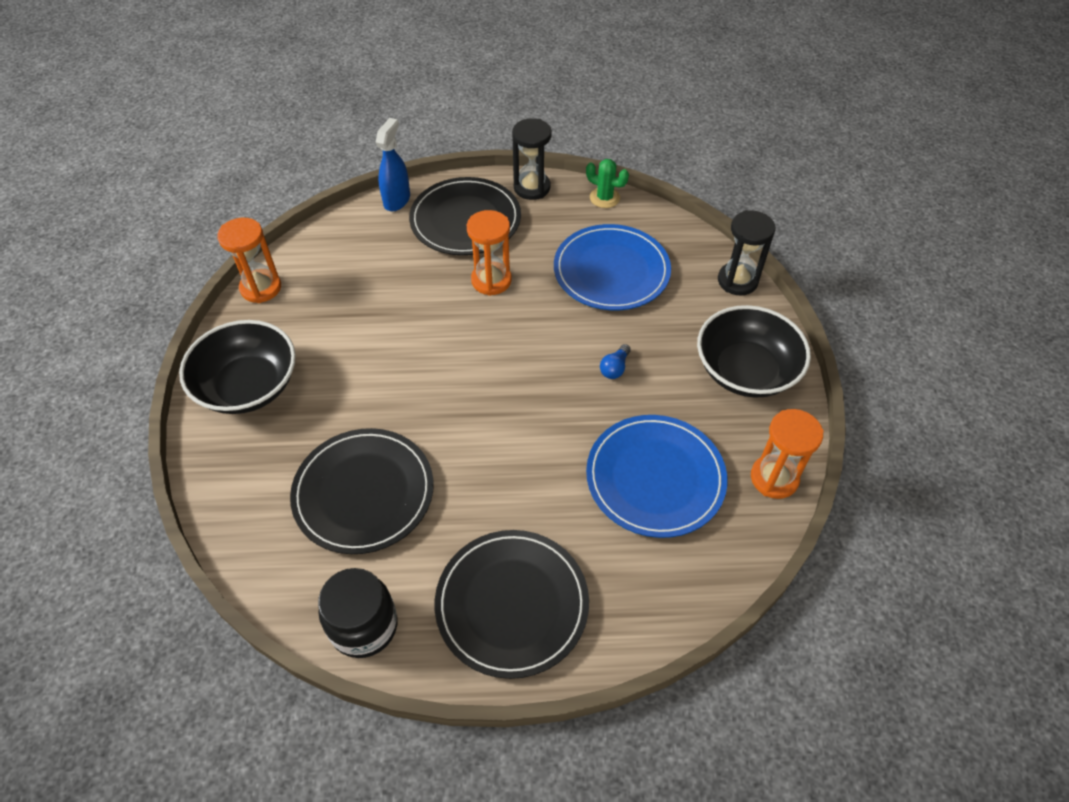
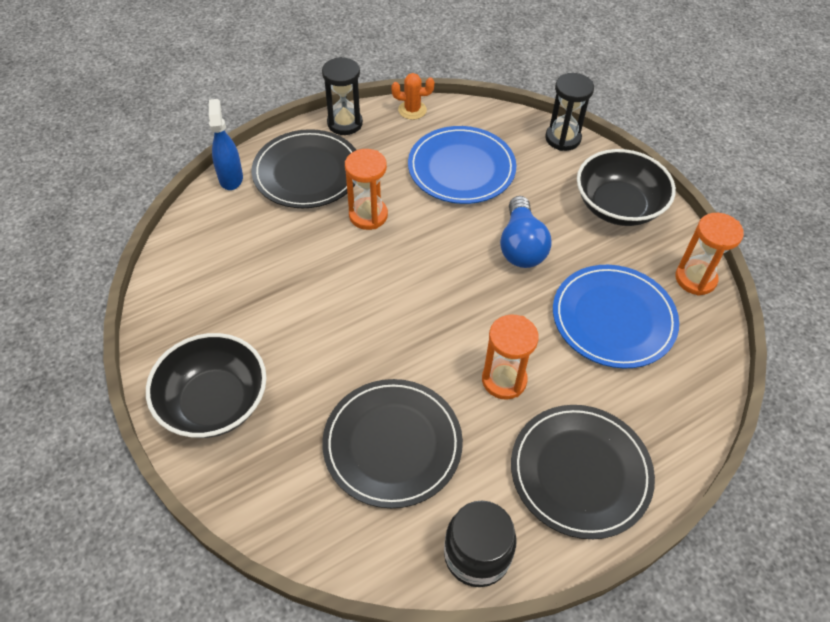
camera: 30 degrees left, 0 degrees up
orange hourglass [217,218,281,303] -> orange hourglass moved to [482,314,539,399]
green cactus [586,159,629,208] -> orange cactus [391,73,434,120]
blue light bulb [600,344,631,379] -> blue light bulb [500,196,552,268], size x2.14

